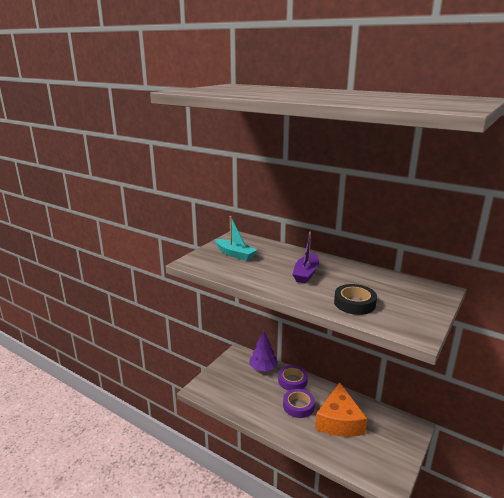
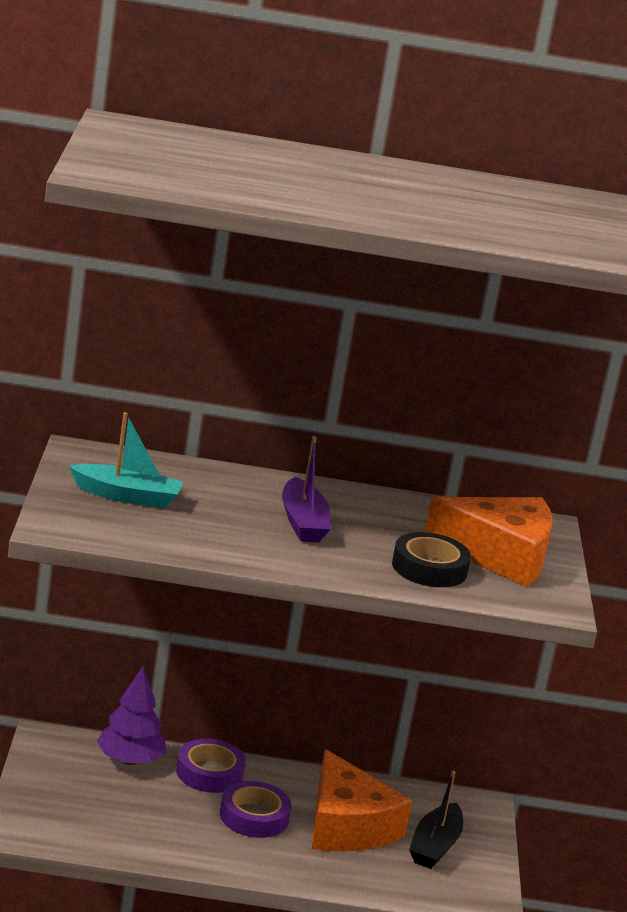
camera: 35 degrees left, 0 degrees up
none -> black boat [409,771,463,869]
none -> orange cheese [425,497,553,587]

